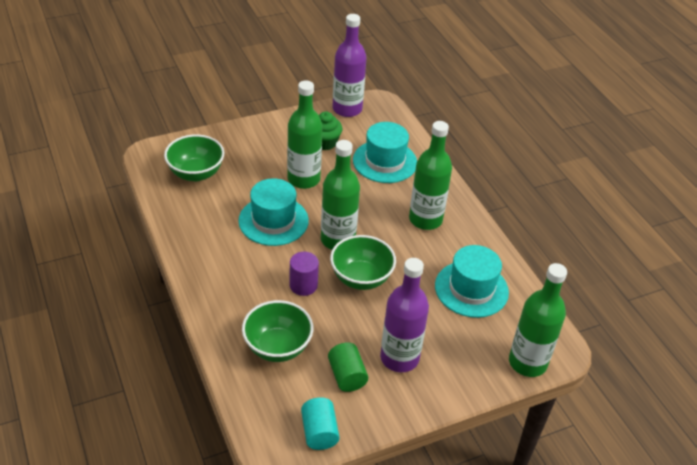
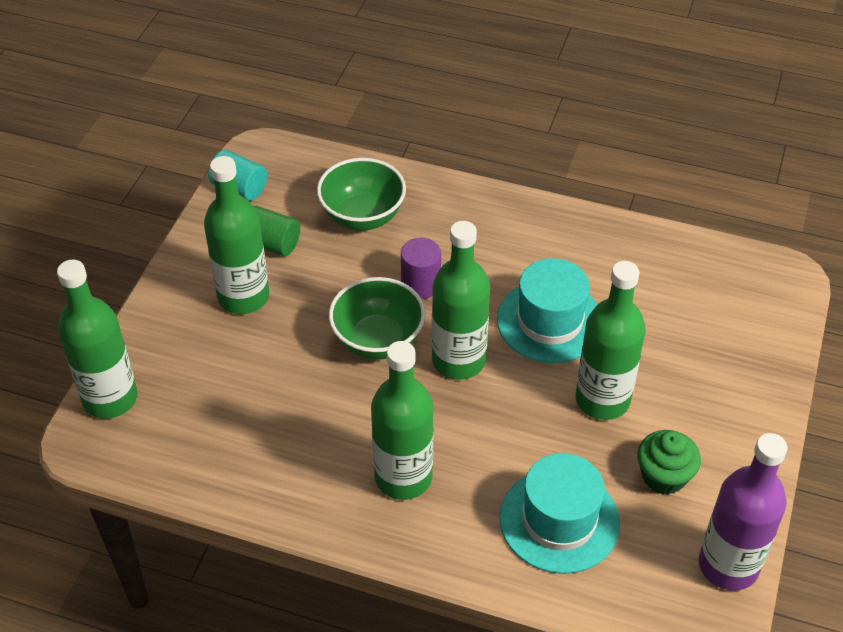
camera: 135 degrees right, 5 degrees up
green bowl [164,134,224,181] -> none
purple bottle [380,258,429,372] -> green bottle [204,156,269,314]
turquoise hat [435,245,509,318] -> none

